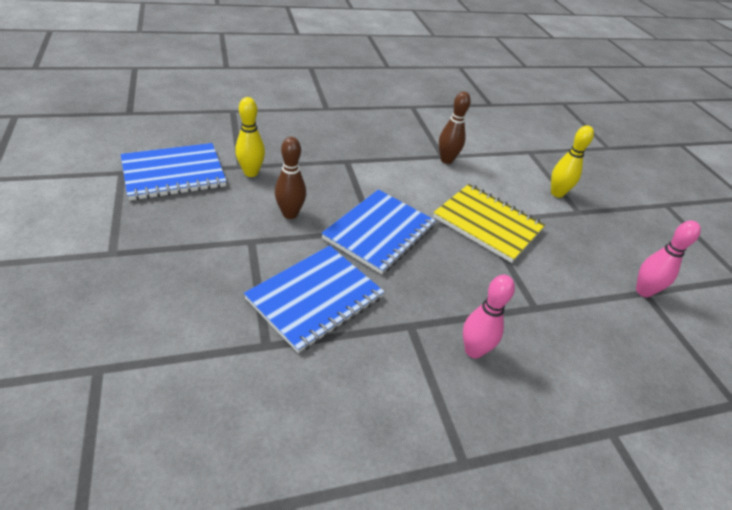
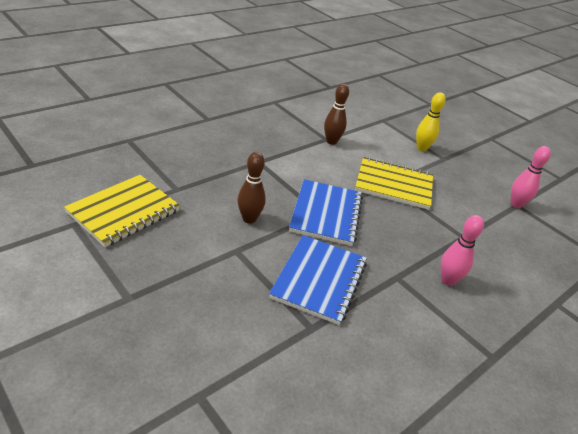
camera: 25 degrees left, 5 degrees down
blue notebook [121,143,226,200] -> yellow notebook [64,175,180,247]
yellow bowling pin [235,97,265,177] -> none

